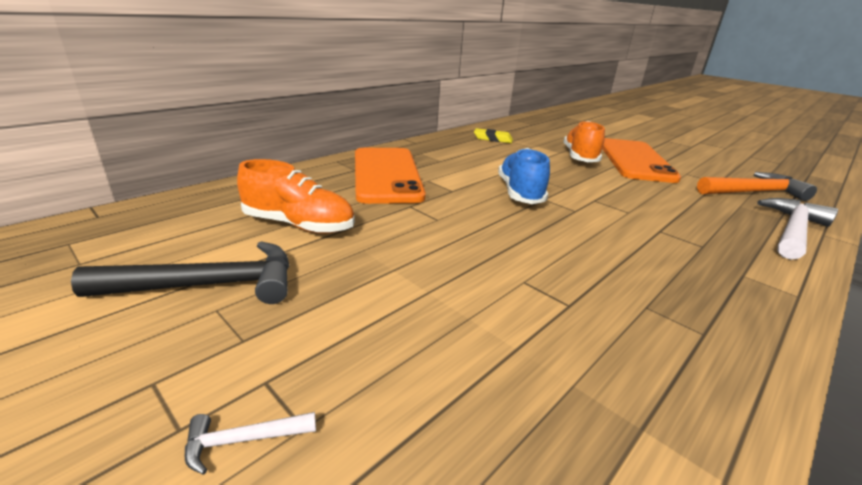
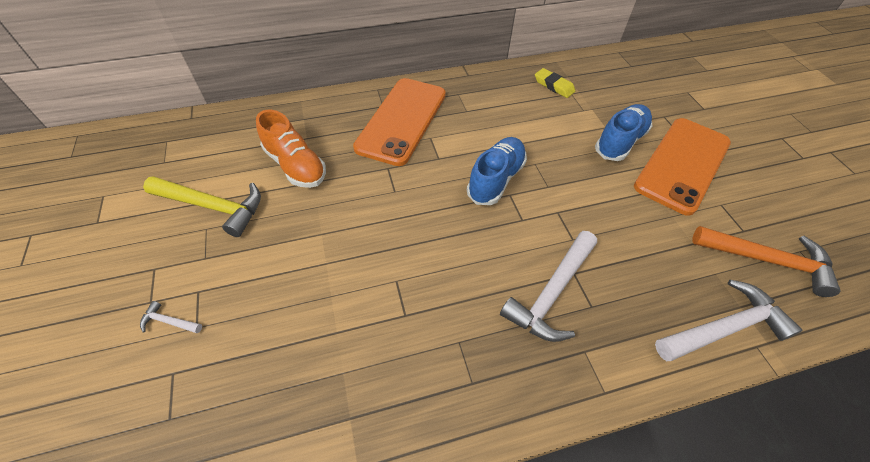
camera: 30 degrees right, 25 degrees up
black hammer [71,241,290,304] -> yellow hammer [143,176,261,237]
orange shoe [564,121,605,162] -> blue shoe [595,104,652,161]
none -> white hammer [500,231,597,342]

